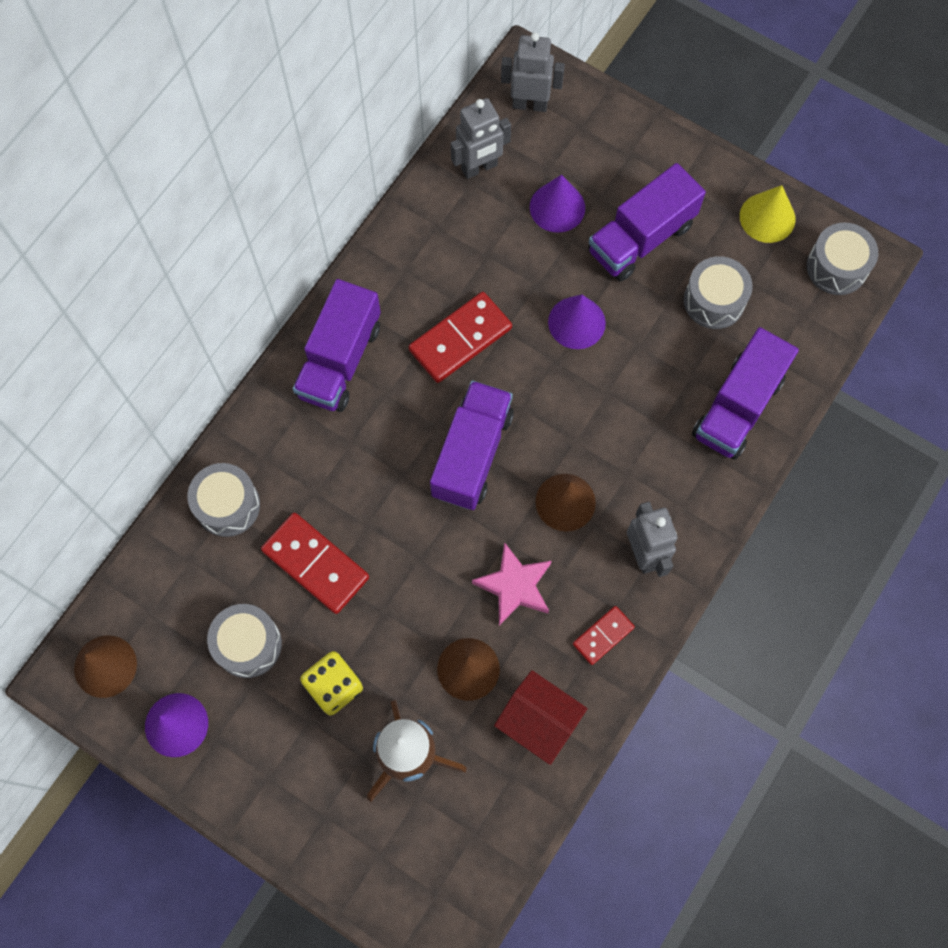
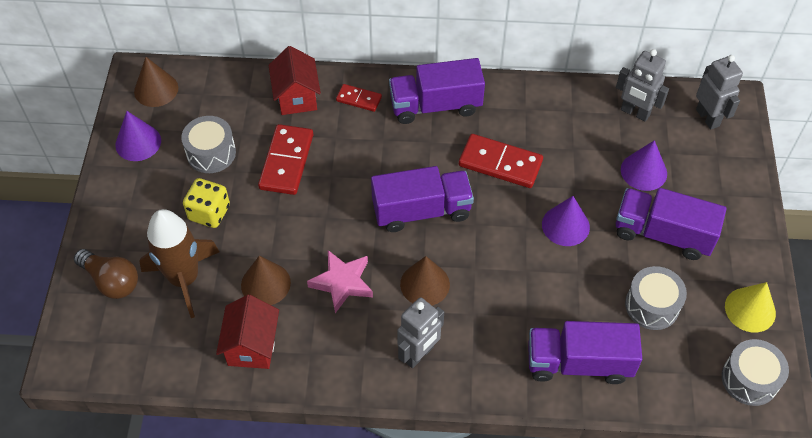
camera: 60 degrees right, 15 degrees down
grey drum [187,463,260,537] -> red house [269,46,321,115]
red domino [573,606,635,665] -> red domino moved to [336,84,382,112]
none -> brown light bulb [74,249,138,299]

